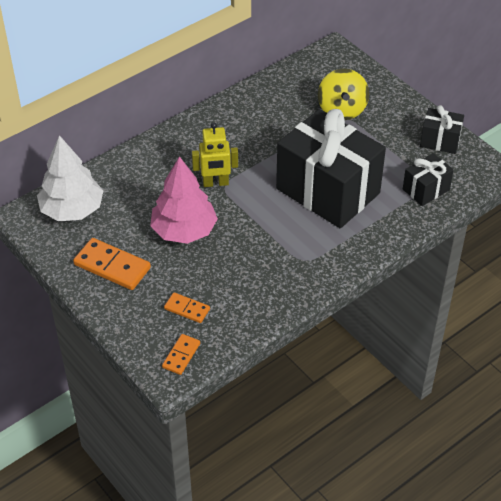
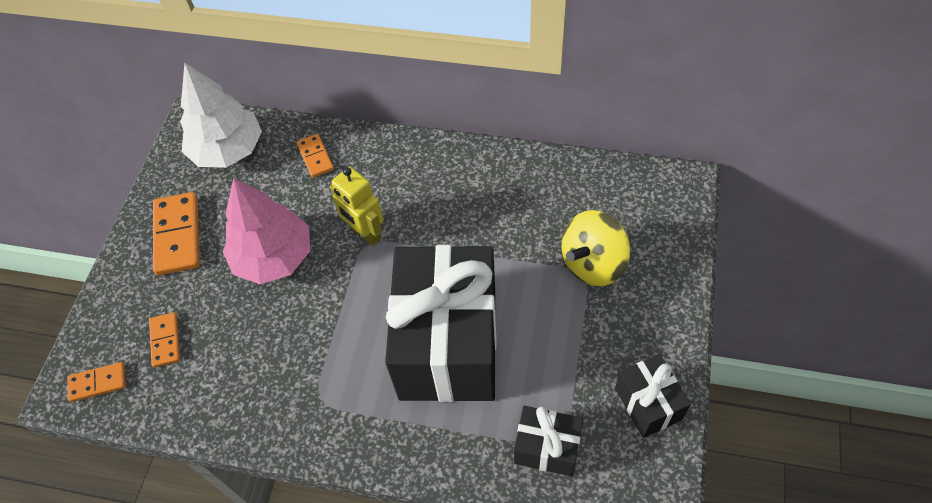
camera: 55 degrees right, 10 degrees up
none -> orange domino [297,134,334,178]

